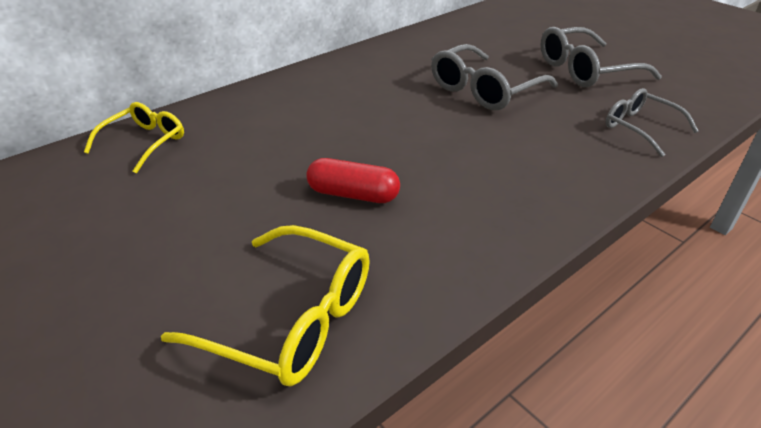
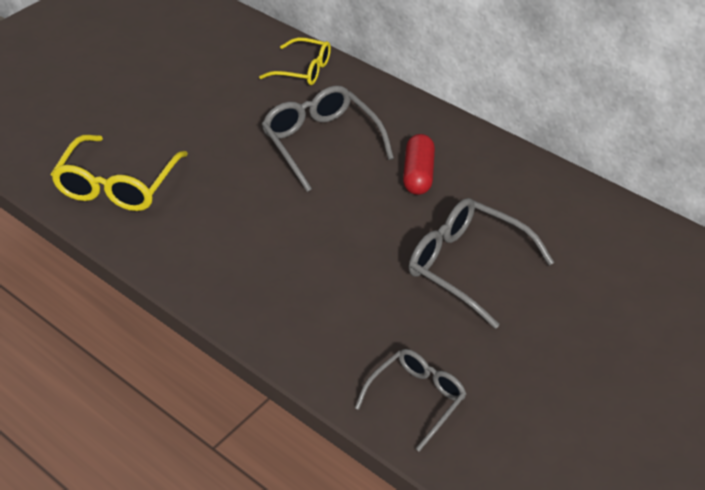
camera: 80 degrees right, 5 degrees up
red capsule [306,158,400,203] -> red capsule moved to [403,134,435,195]
grey glasses [541,27,662,87] -> grey glasses moved to [262,85,394,192]

